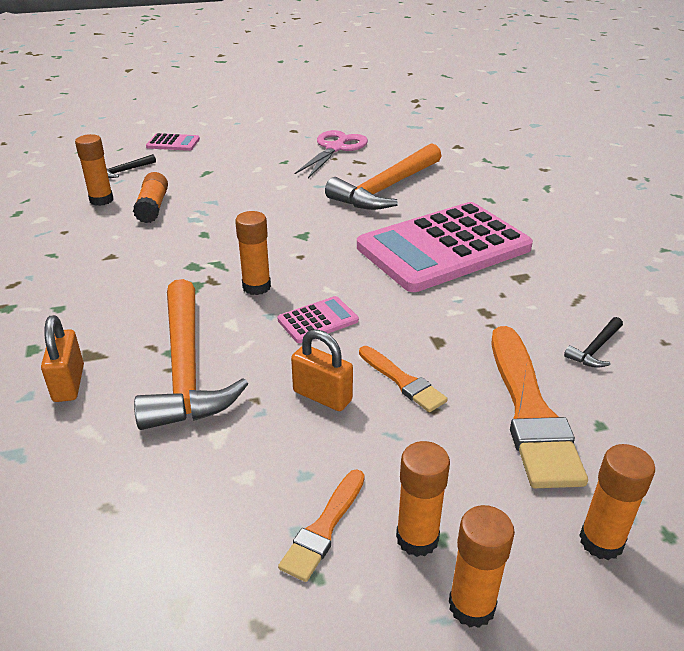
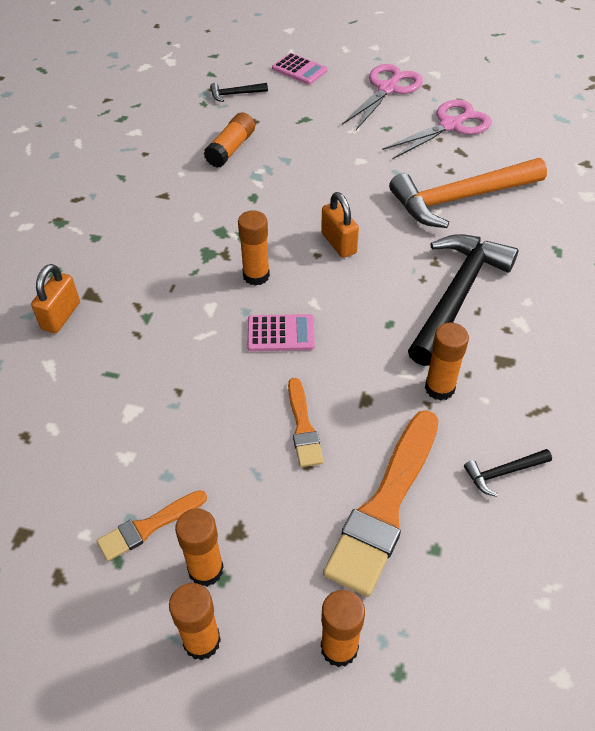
camera: 30 degrees right, 15 degrees up
orange glue stick [75,134,113,206] -> orange glue stick moved to [425,323,469,401]
orange hammer [134,279,248,430] -> none
orange padlock [291,329,353,411] -> orange padlock moved to [321,192,359,258]
pink calculator [357,202,533,292] -> black hammer [408,234,518,366]
none -> pink scissors [342,64,423,130]

